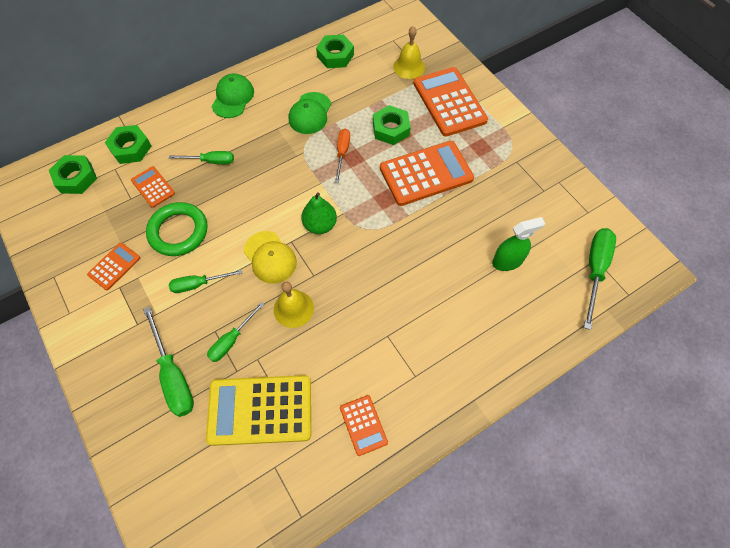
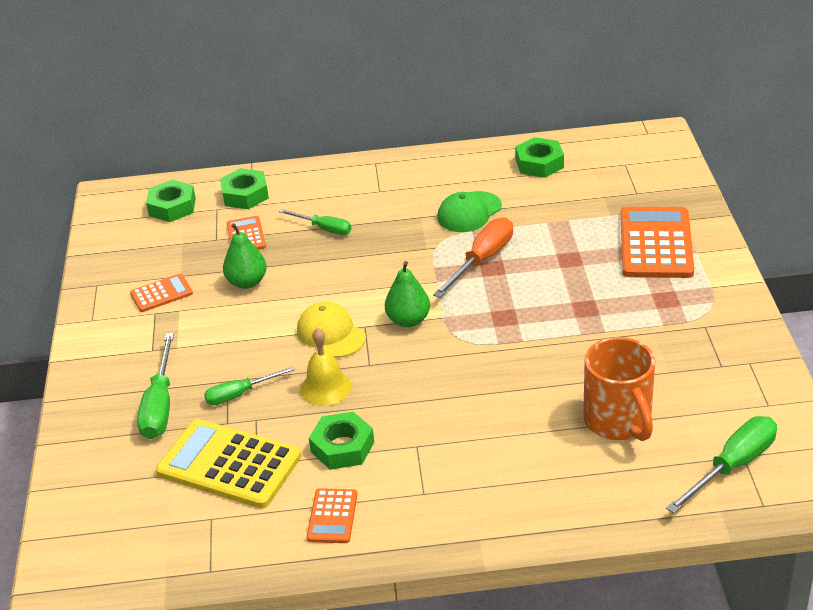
camera: 30 degrees right, 25 degrees down
green ring [146,202,207,256] -> green pear [223,223,267,289]
green screwdriver [169,270,242,293] -> none
green cap [212,73,254,118] -> none
yellow cap [244,231,297,284] -> yellow cap turned 150 degrees clockwise [297,302,366,358]
orange screwdriver [335,129,350,183] -> orange screwdriver [433,217,513,298], size x1.57
green nut [373,105,411,145] -> green nut moved to [309,412,374,470]
orange calculator [380,141,474,206] -> none
yellow bell [393,26,425,79] -> none
green spray bottle [492,217,545,271] -> orange mug [583,337,655,441]

